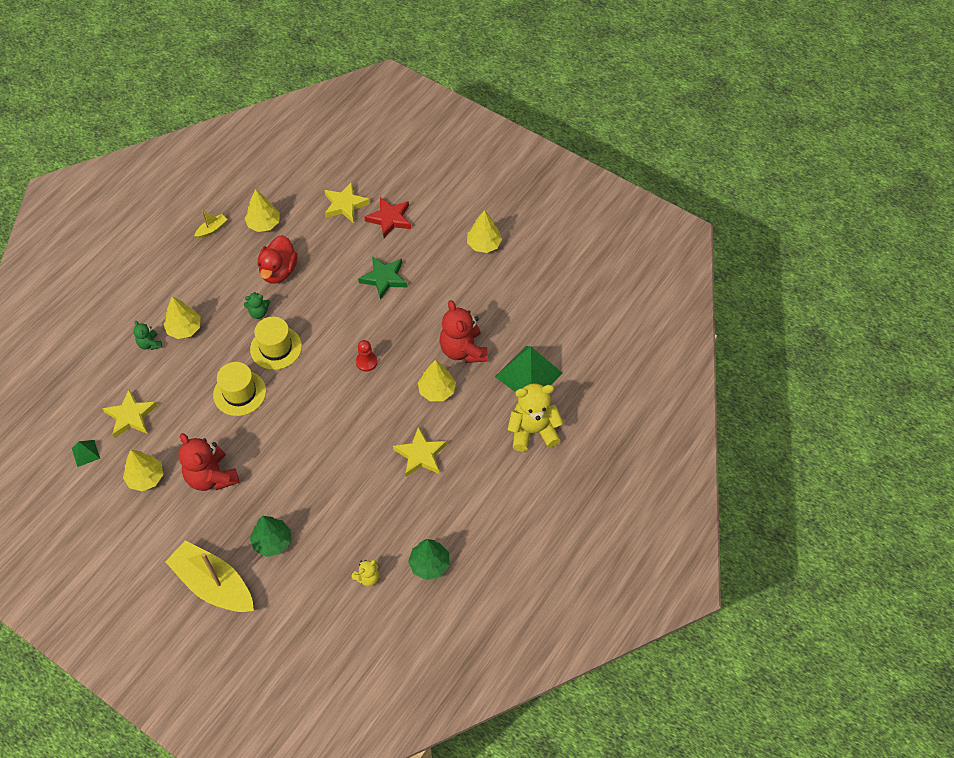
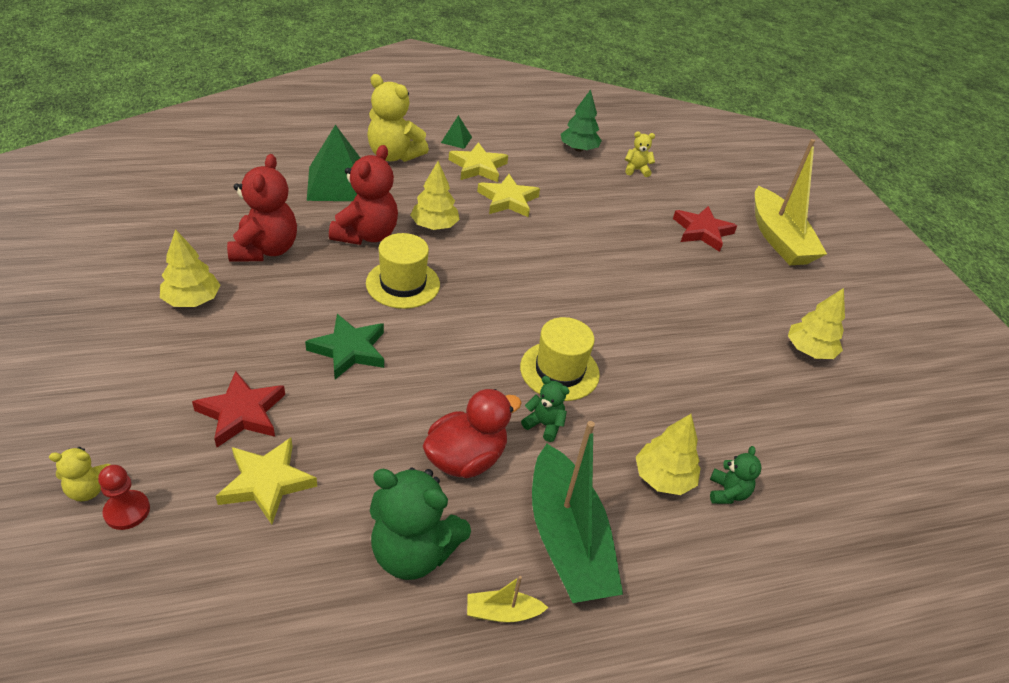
camera: 145 degrees left, 15 degrees down
green pyramid [72,440,100,467] -> green pyramid moved to [441,115,472,149]
yellow star [102,389,157,438] -> yellow star moved to [449,142,508,182]
red teddy bear [178,433,240,491] -> red teddy bear moved to [227,154,297,262]
yellow hat [213,362,266,416] -> yellow hat moved to [366,233,440,309]
yellow tree [245,189,280,232] -> green teddy bear [370,468,471,580]
green tree [250,516,291,557] -> red star [673,206,737,252]
red pawn [356,340,378,372] -> red pawn moved to [98,465,150,530]
none -> yellow teddy bear [49,447,110,501]
none -> green boat [532,421,623,603]

